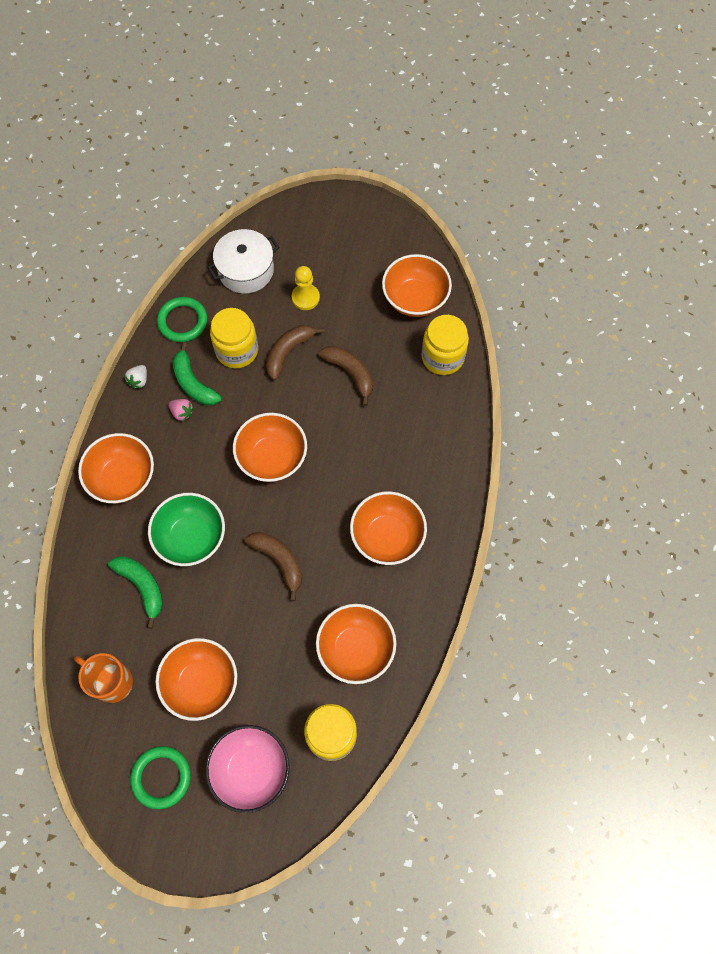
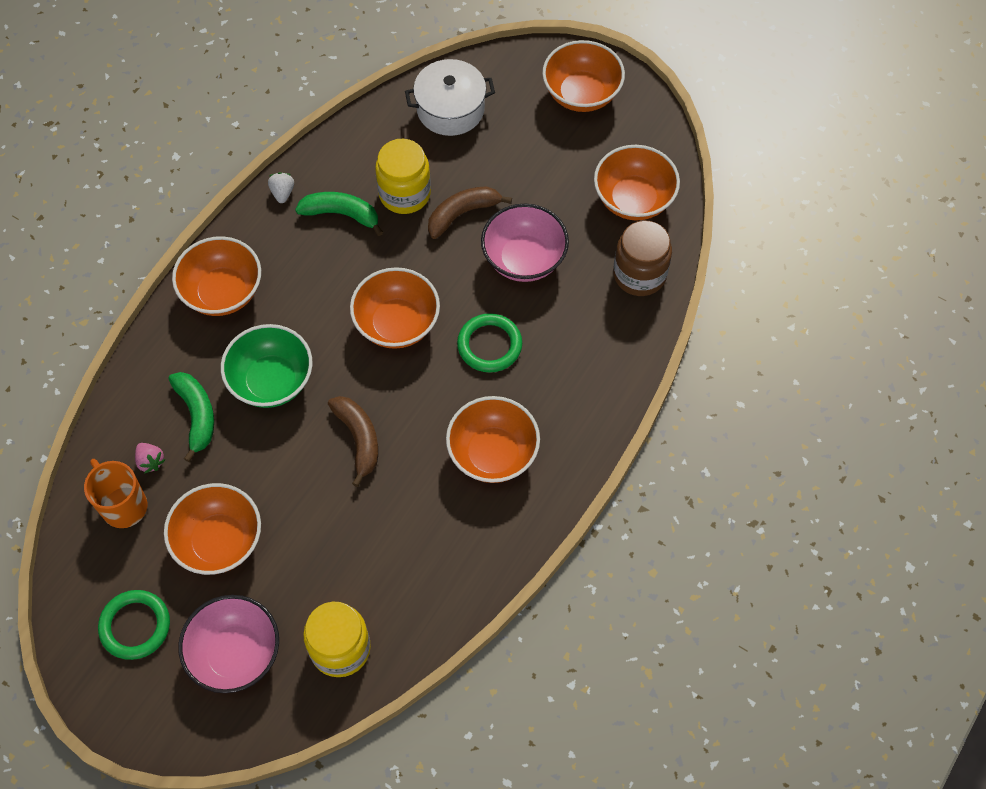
camera: 20 degrees right, 5 degrees down
white strawberry [124,365,147,389] -> white strawberry turned 135 degrees clockwise [268,172,294,203]
green ring [157,297,207,342] -> green ring moved to [457,313,522,373]
pink strawberry [168,399,194,421] -> pink strawberry moved to [135,443,165,474]
green banana [173,342,222,405] -> green banana turned 120 degrees clockwise [295,192,383,236]
yellow pawn [292,266,320,310] -> none
orange bowl [316,604,396,684] -> orange bowl moved to [542,40,625,112]
brown banana [319,346,373,406] -> pink bowl [481,204,569,282]
yellow jar [421,315,469,375] -> brown jar [613,220,672,296]

